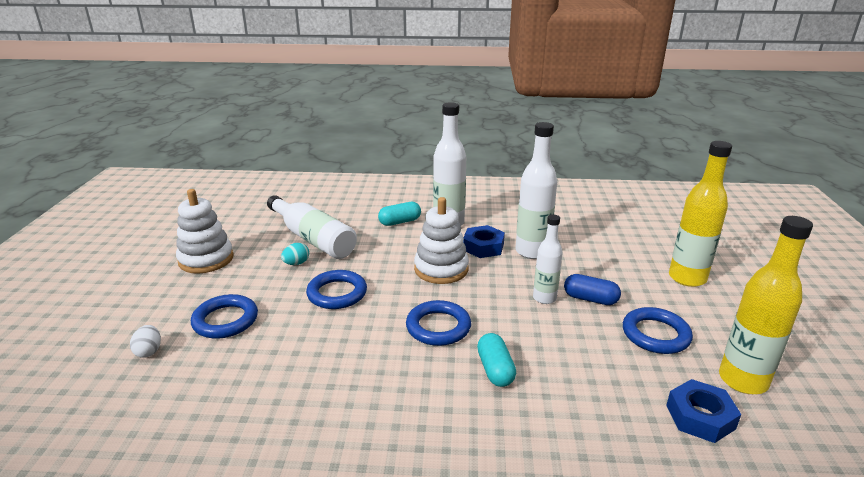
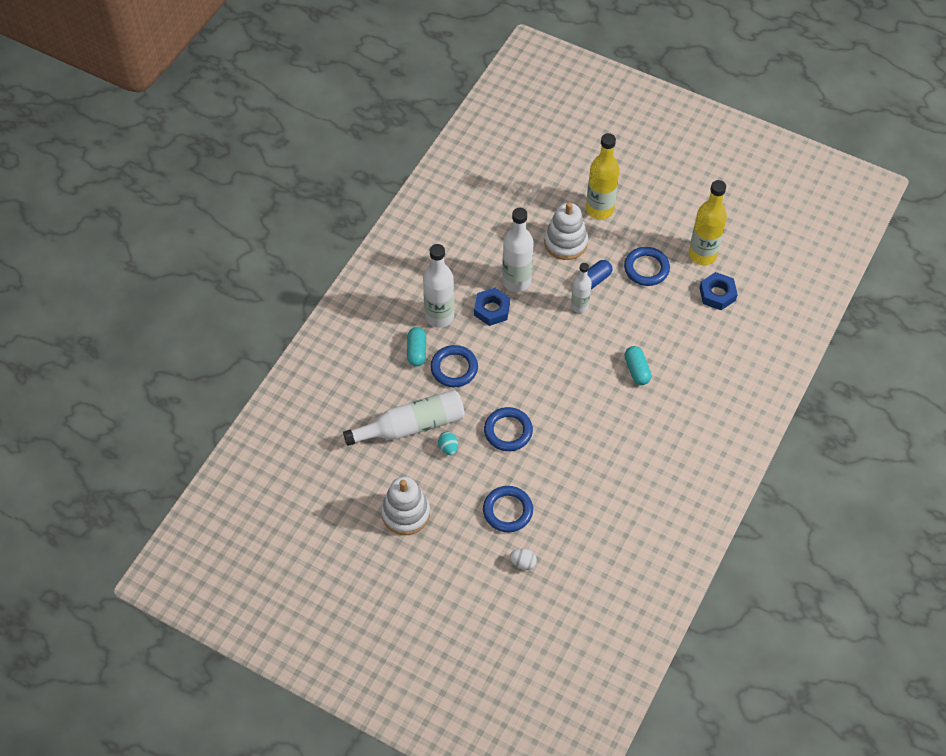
camera: 65 degrees left, 30 degrees up
blue ring [406,300,471,346] -> blue ring moved to [430,345,478,387]
white stacking toy [414,197,469,284] -> white stacking toy moved to [544,202,588,260]
turquoise capsule [477,333,516,387] -> turquoise capsule turned 60 degrees clockwise [625,346,651,385]

